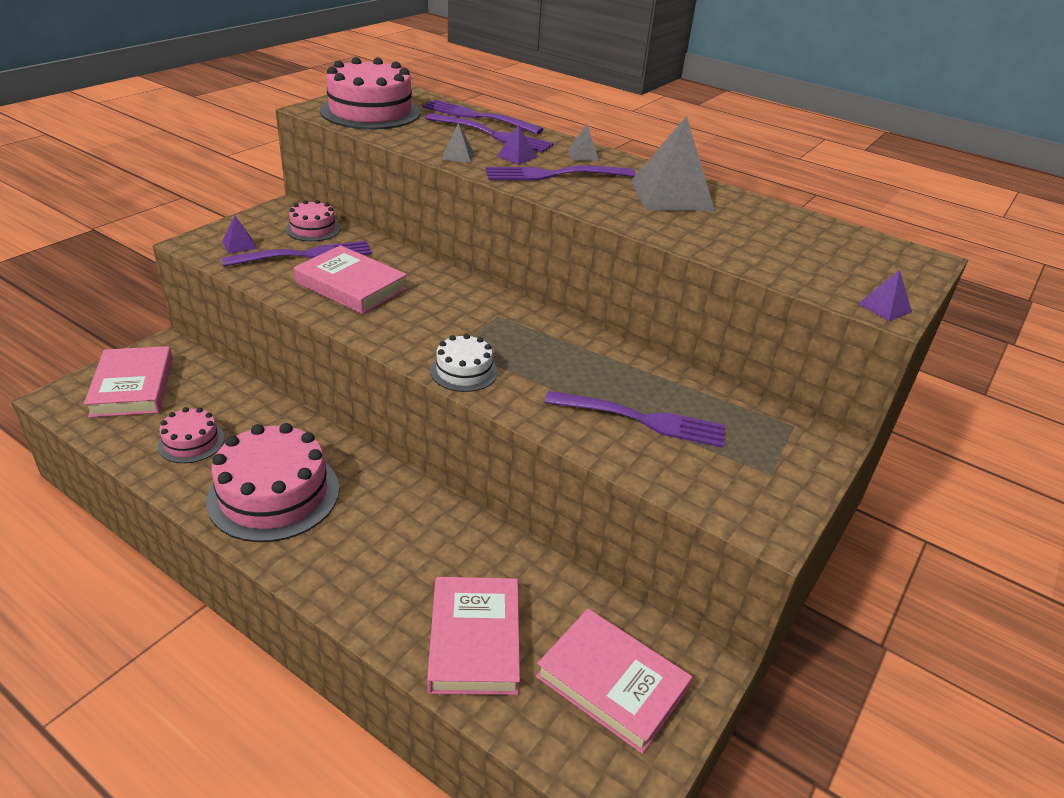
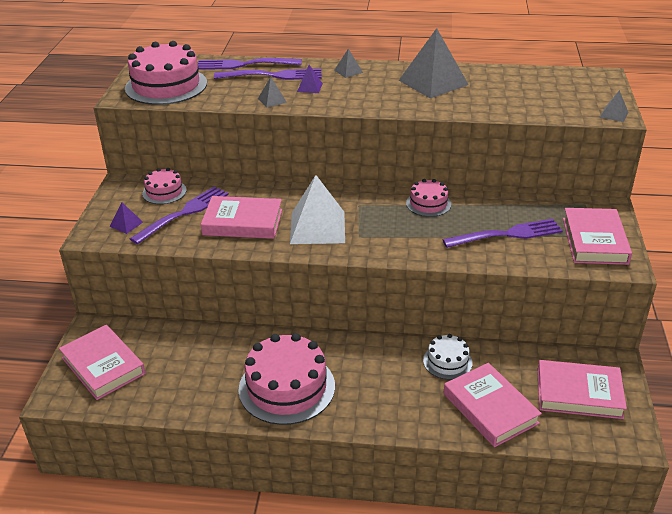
camera: 25 degrees left, 0 degrees up
pink cake [158,407,225,463] -> pink cake moved to [406,179,451,217]
white cake [430,334,498,392] -> white cake moved to [423,334,473,380]
purple fork [486,166,635,181] -> none
purple pyramid [858,270,912,321] -> grey pyramid [600,90,628,122]
none -> white pyramid [290,175,345,244]
none -> pink book [563,208,632,265]

